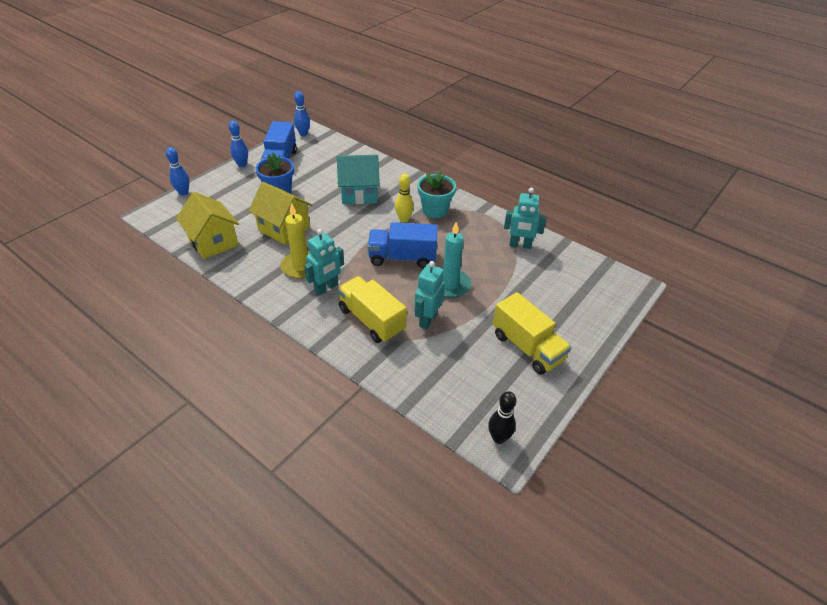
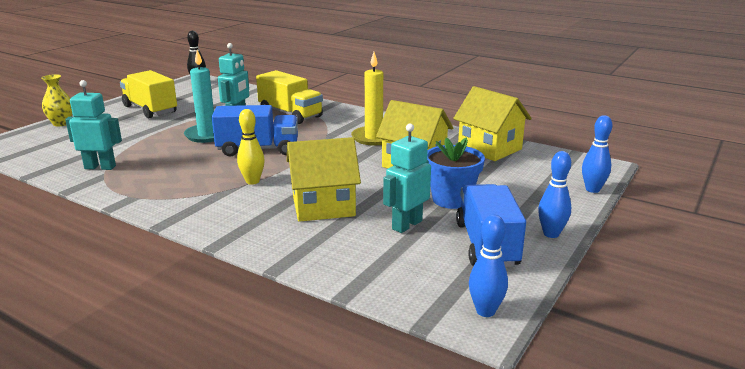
camera: 175 degrees right, 20 degrees down
turquoise robot [304,229,344,295] -> turquoise robot moved to [383,123,431,233]
turquoise house [337,155,380,204] -> yellow house [287,137,361,222]
turquoise flower pot [417,170,456,218] -> none
none -> yellow vase [41,74,72,126]

